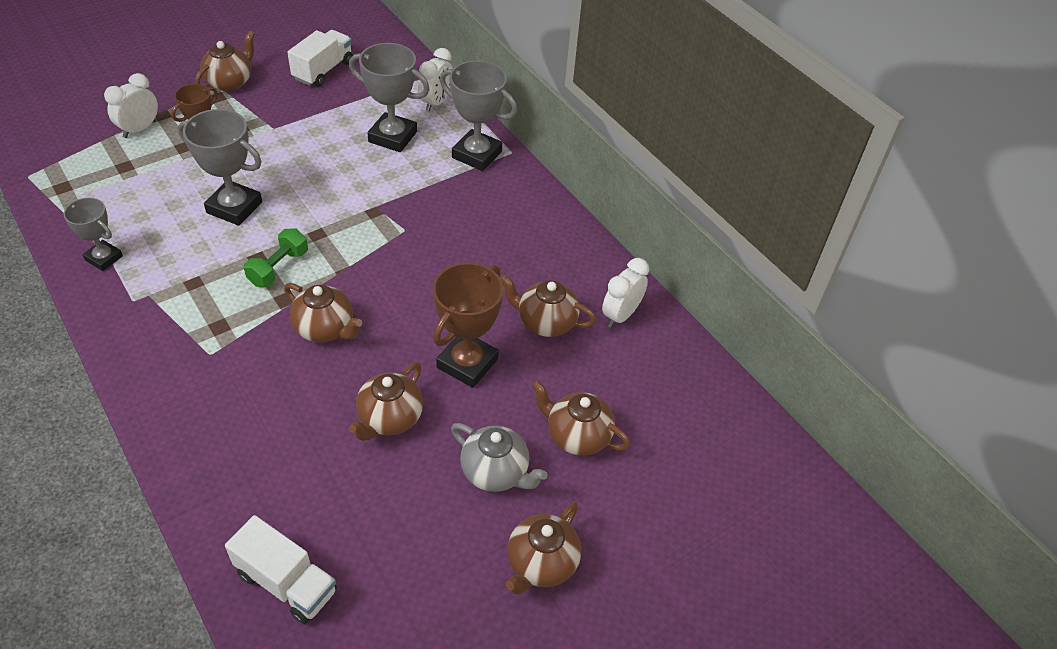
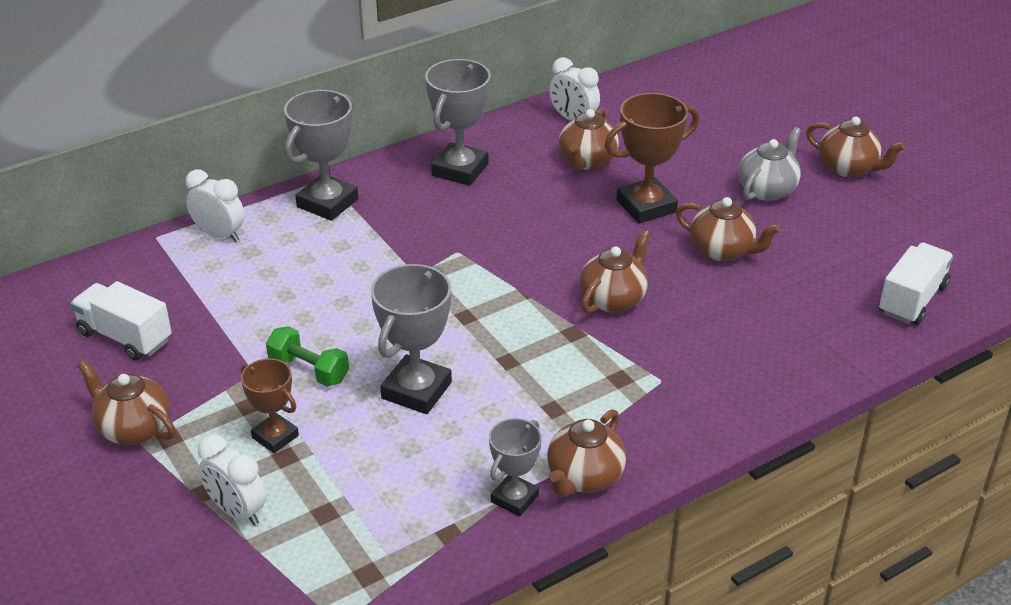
camera: 85 degrees left, 10 degrees down
green dumbbell [244,229,308,287] -> green dumbbell moved to [266,326,349,386]
grey trophy [349,43,430,152] -> grey trophy moved to [425,59,491,186]
brown trophy [433,263,504,388] -> brown trophy turned 60 degrees counterclockwise [605,93,699,224]
brown teapot [531,380,630,456] -> brown teapot moved to [547,409,626,497]

